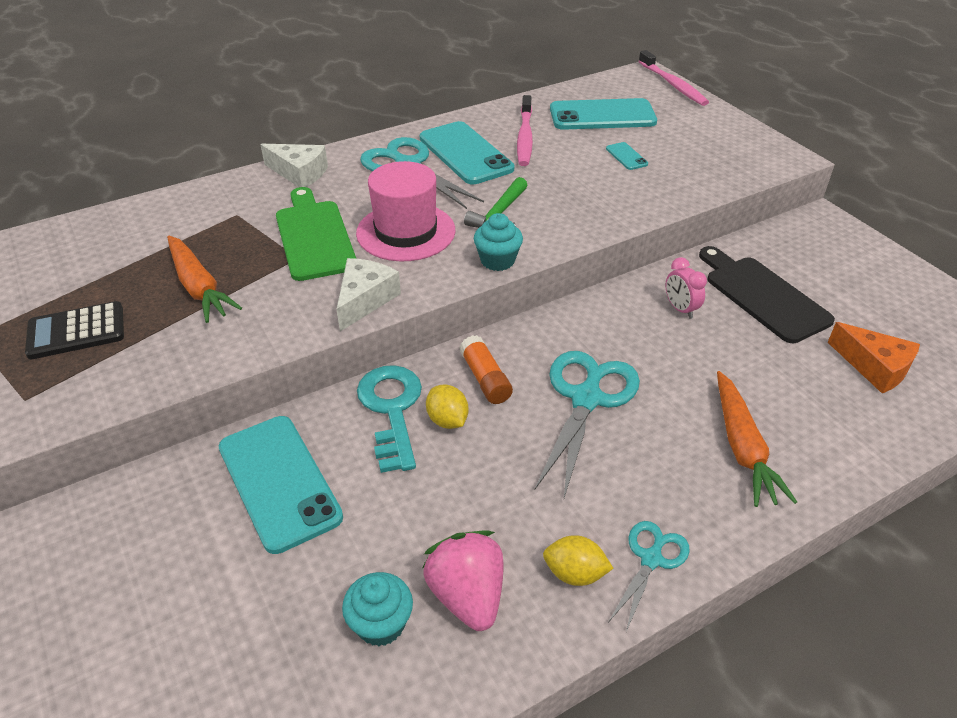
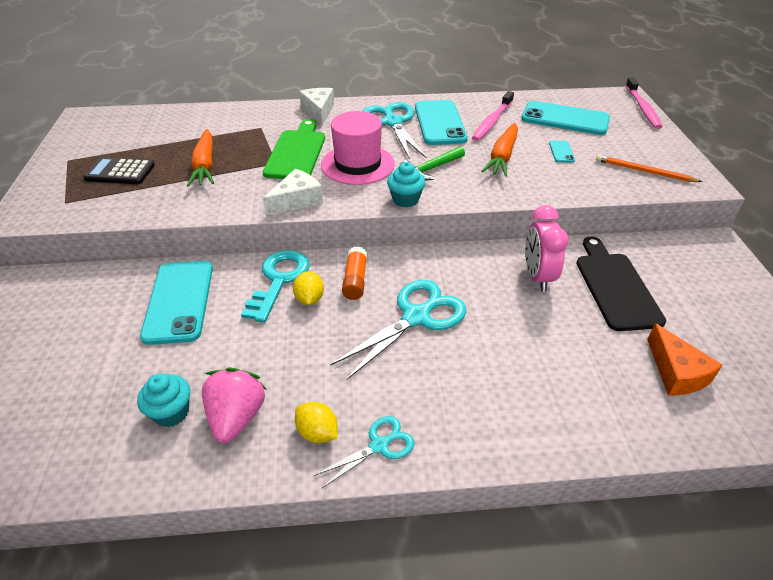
camera: 25 degrees right, 0 degrees up
white cheese [260,144,328,187] -> white cheese turned 150 degrees counterclockwise [299,88,334,126]
pink clock [666,257,707,319] -> pink clock [525,205,569,292], size x1.62
orange carrot [717,371,797,507] -> orange carrot moved to [481,123,518,177]
none -> orange pencil [596,155,702,182]

